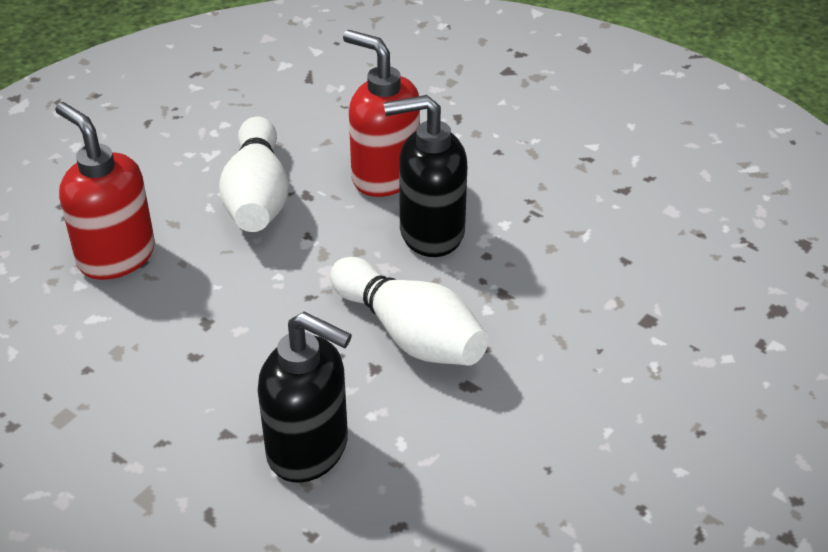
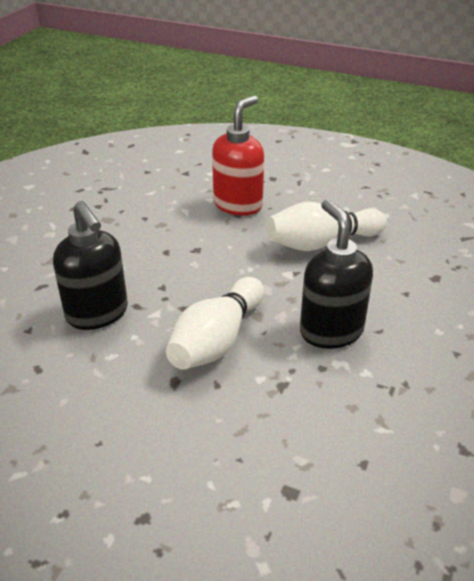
camera: 75 degrees right, 5 degrees down
black soap dispenser [258,312,352,483] -> black soap dispenser turned 45 degrees counterclockwise [53,201,128,330]
red soap dispenser [343,30,420,197] -> none

